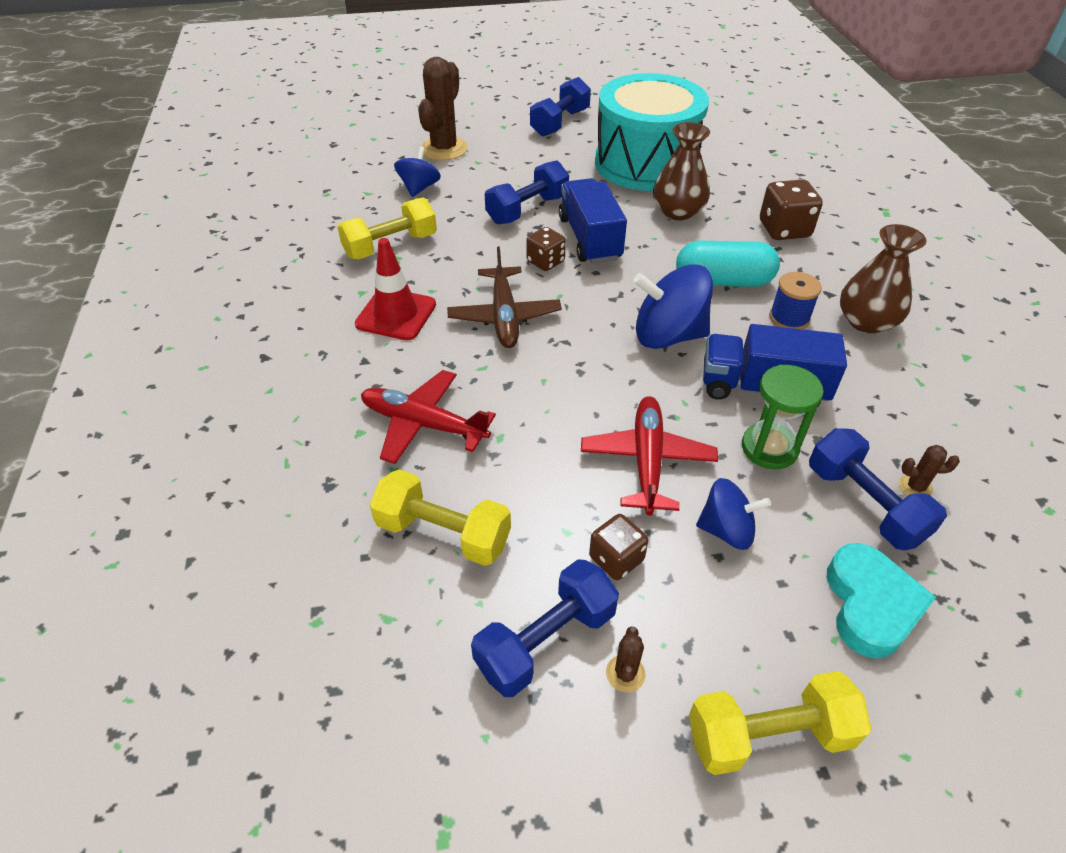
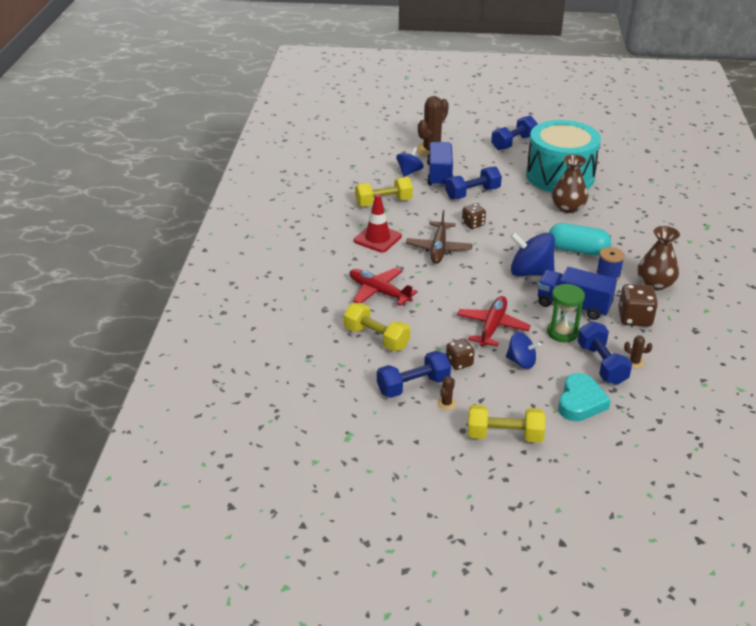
camera: 15 degrees right, 10 degrees down
blue truck [559,178,627,264] -> blue truck moved to [427,142,453,187]
brown dice [760,179,823,240] -> brown dice moved to [619,284,658,326]

